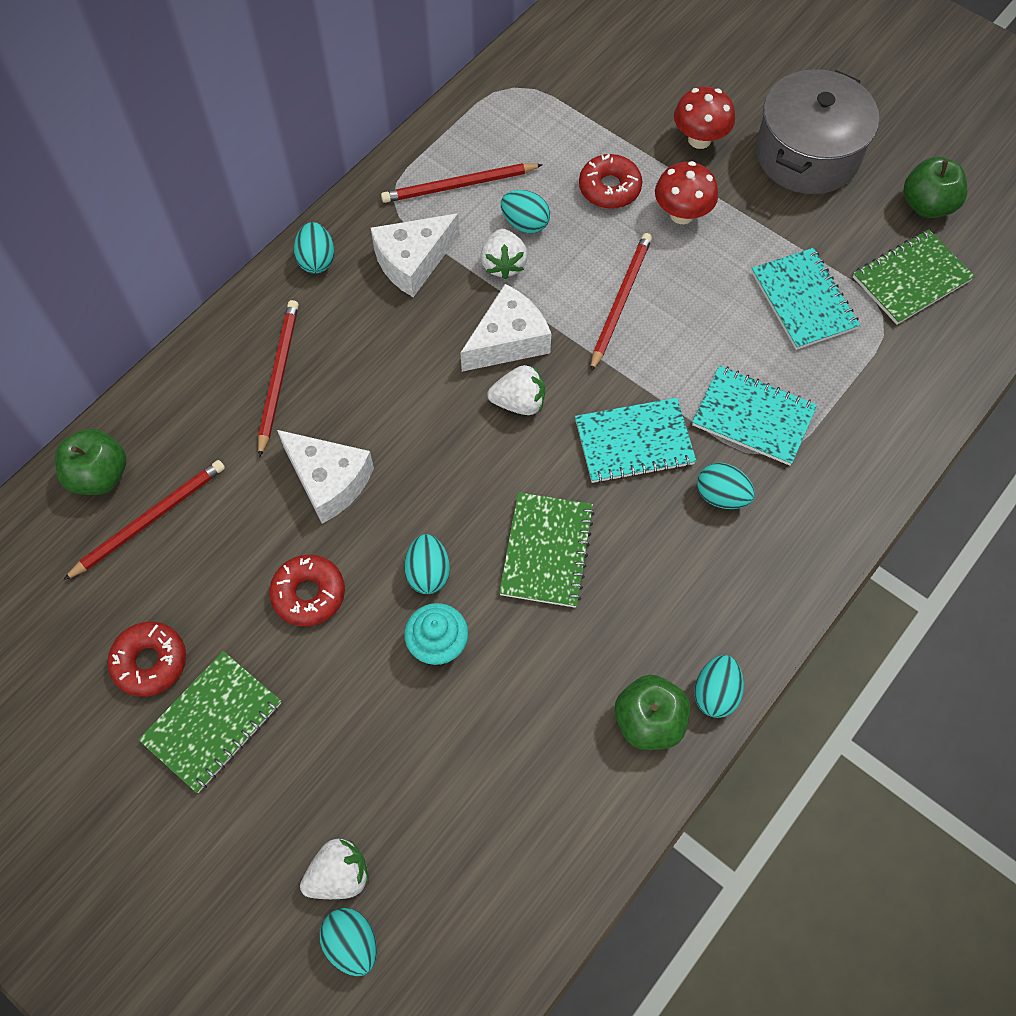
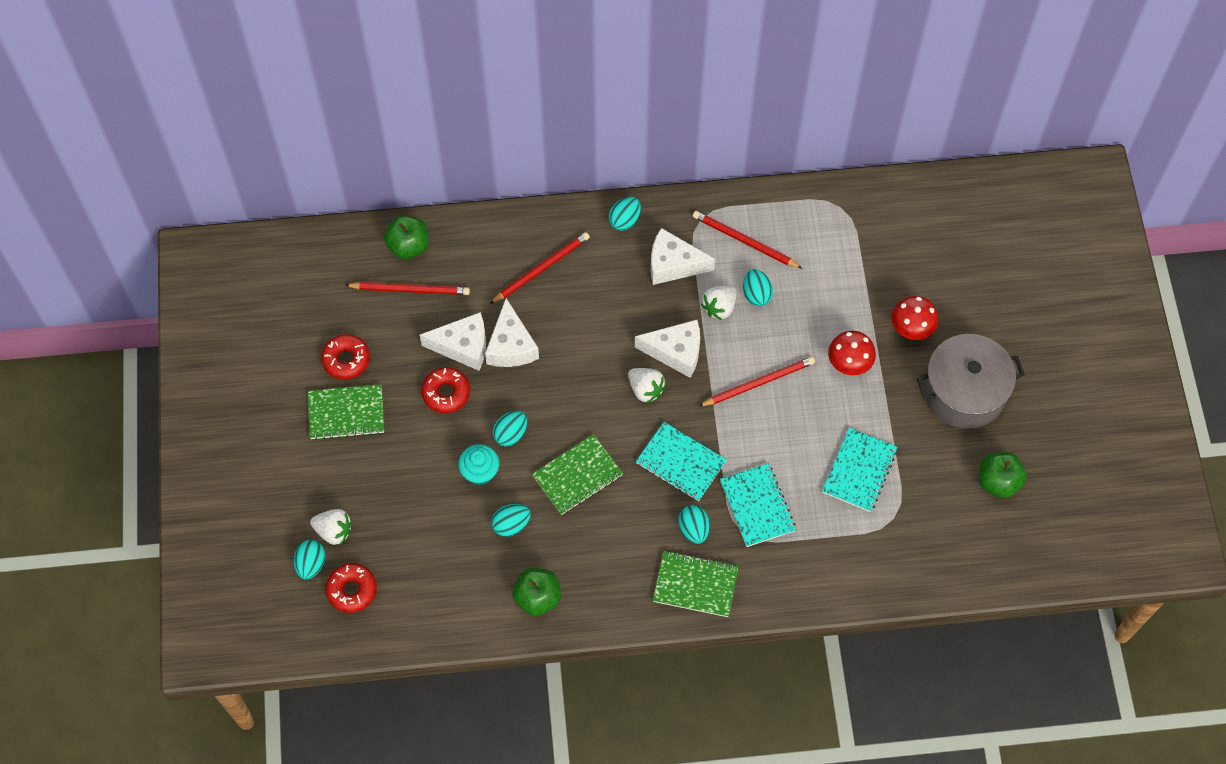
camera: 45 degrees right, 0 degrees up
red donut [579,154,642,209] -> red donut moved to [325,563,377,613]
turquoise egg [694,655,744,718] -> turquoise egg moved to [492,504,531,537]
green notebook [853,229,975,325] -> green notebook moved to [653,551,739,617]
none -> white cheese [420,312,486,371]

